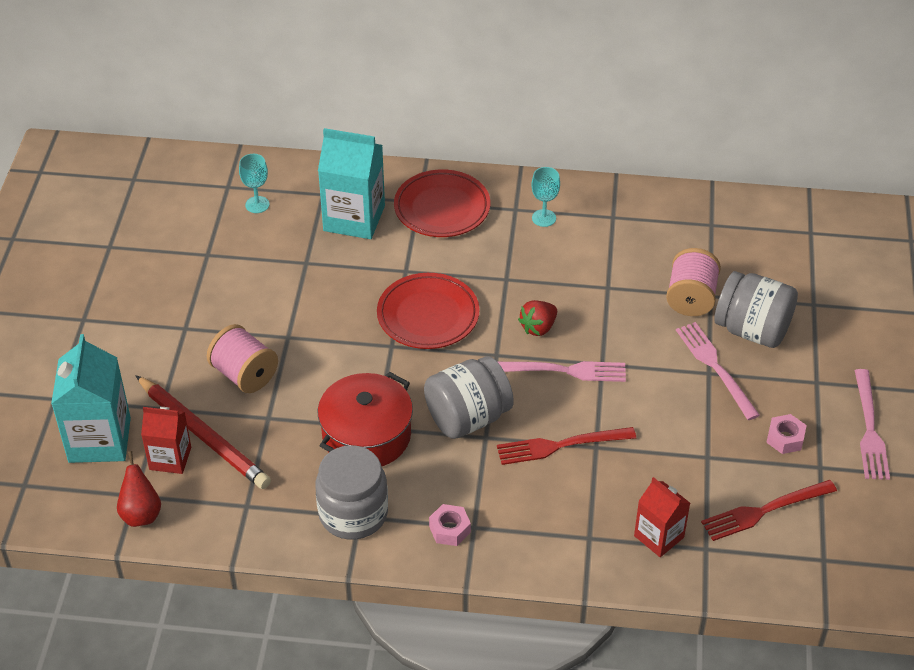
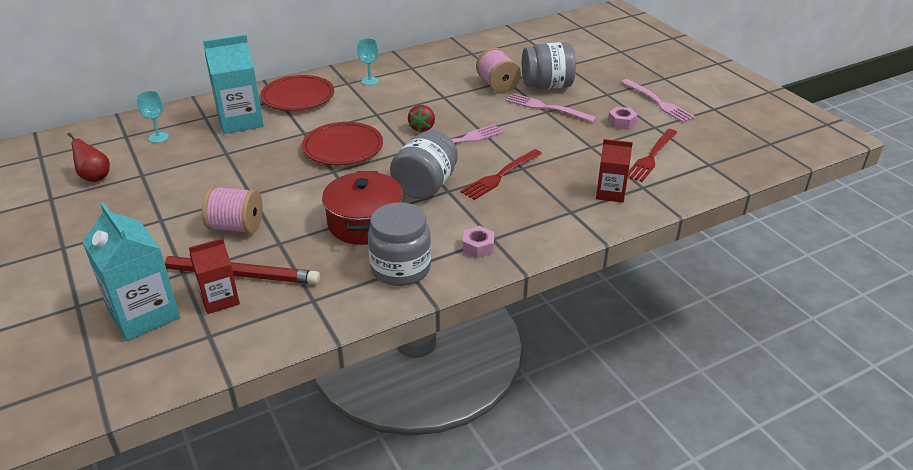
camera: 35 degrees left, 10 degrees down
red pear [117,451,161,527] -> red pear moved to [67,132,110,182]

